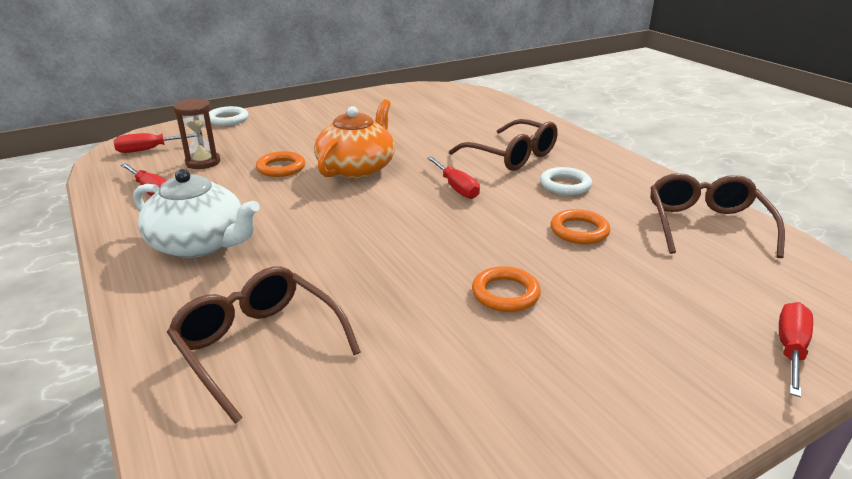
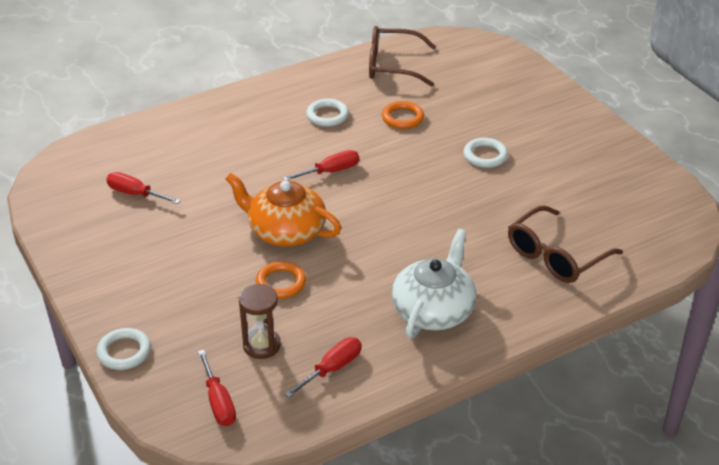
camera: 90 degrees left, 10 degrees up
brown glasses [449,119,558,171] -> none
orange ring [472,266,541,312] -> white ring [464,138,508,168]
red screwdriver [779,302,813,397] -> red screwdriver moved to [106,172,181,204]

